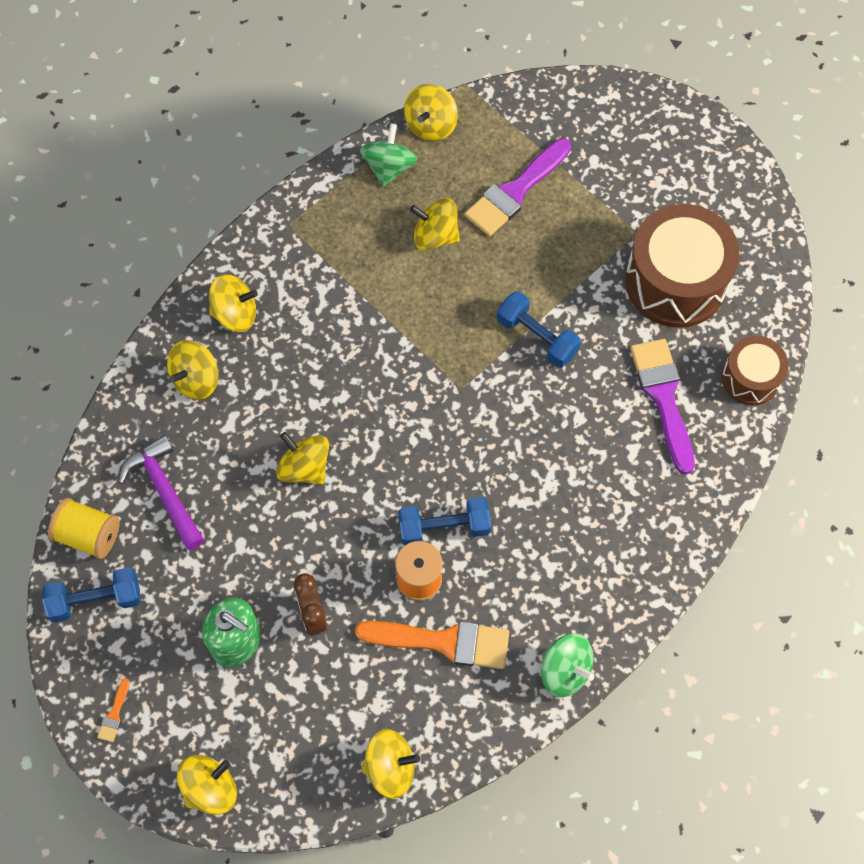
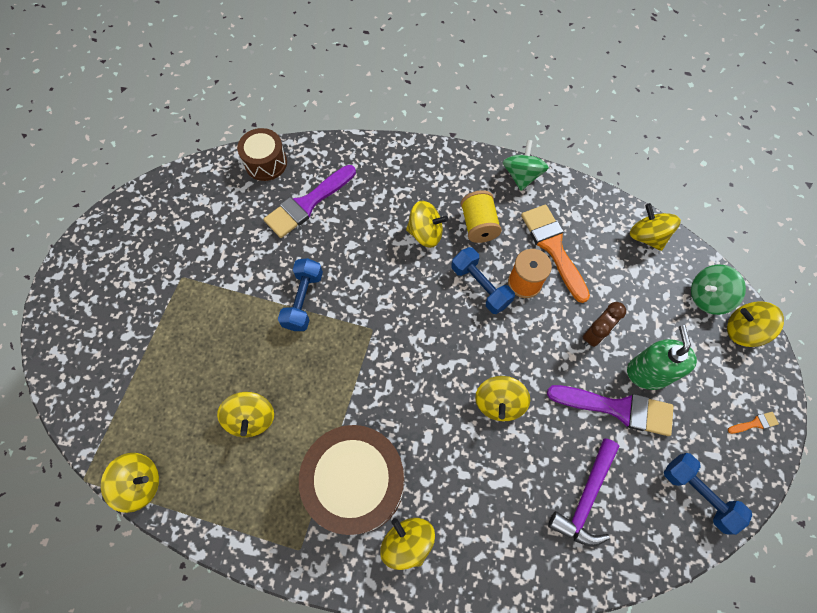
camera: 120 degrees left, 0 degrees up
yellow spool [48,498,120,559] -> yellow spool moved to [461,190,502,243]
yellow spinning top [167,340,219,400] -> yellow spinning top moved to [406,201,448,248]
green spinning top [360,124,417,187] -> green spinning top moved to [691,265,746,315]
purple brush [465,138,571,236] -> purple brush moved to [547,385,674,436]
brown drum [625,204,739,328] -> brown drum moved to [299,425,404,535]

